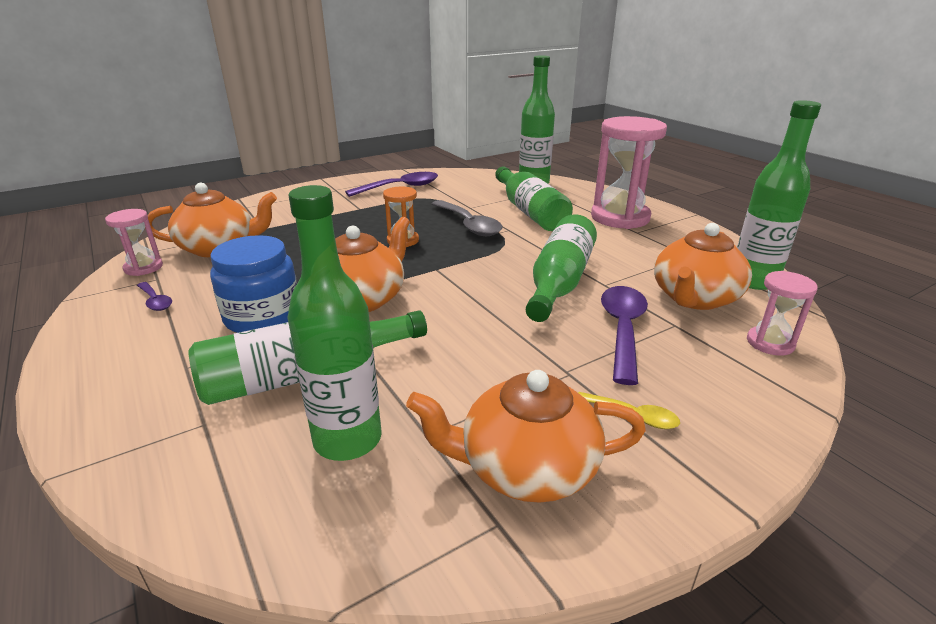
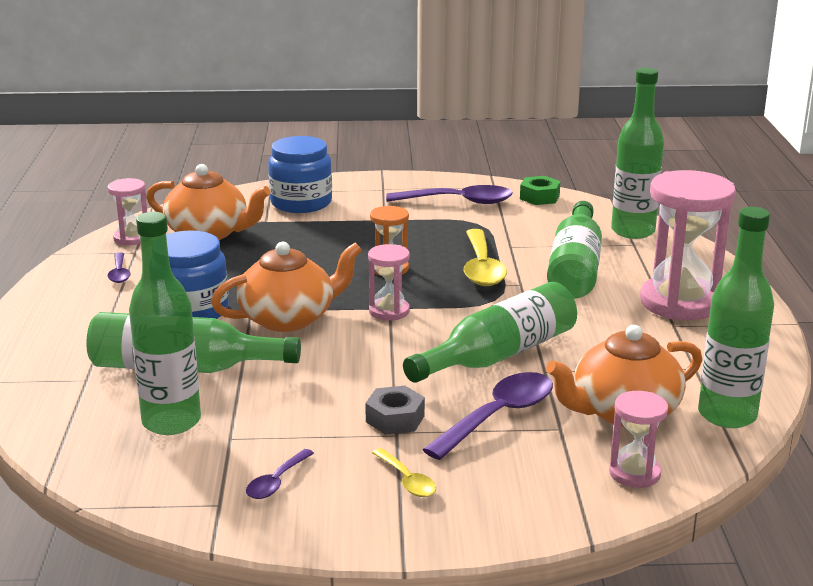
camera: 30 degrees right, 5 degrees down
orange teapot [406,370,646,503] -> purple spoon [246,449,314,499]
grey spoon [432,200,502,236] -> yellow spoon [464,229,507,286]
none -> blue jar [268,136,332,213]
none -> grey nut [365,386,425,435]
none -> pink hourglass [368,244,410,321]
none -> green nut [520,176,561,205]

